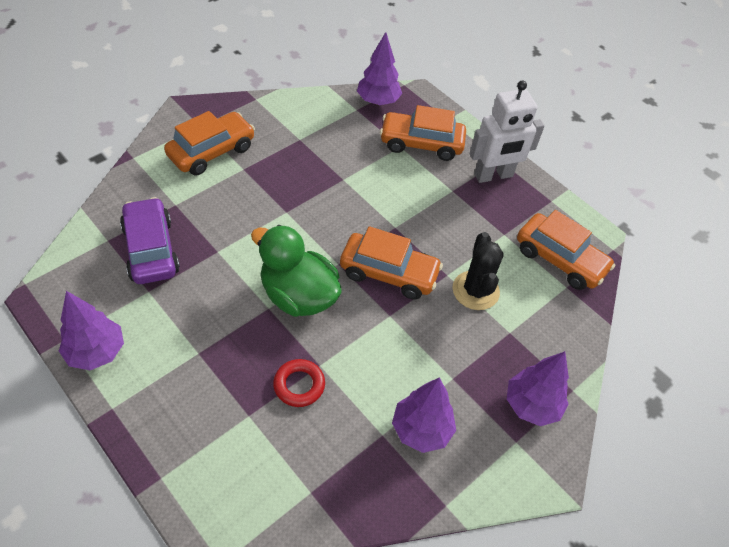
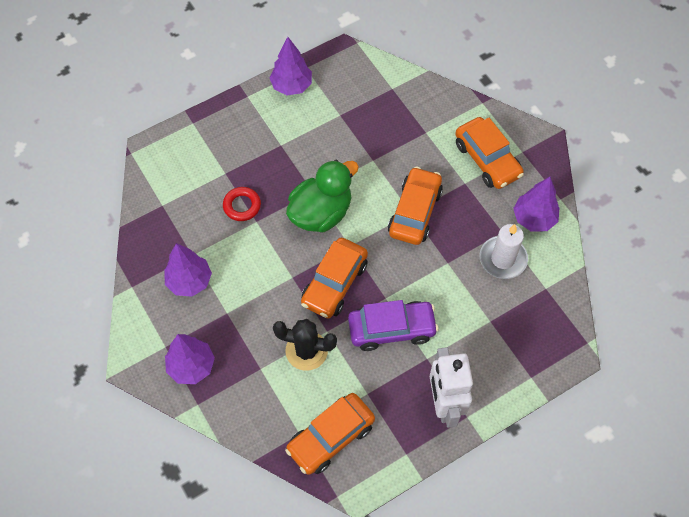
camera: 105 degrees right, 10 degrees up
purple car [120,197,180,284] -> purple car moved to [348,300,438,351]
purple tree [357,32,402,105] -> purple tree moved to [513,177,559,232]
orange car [380,105,466,161] -> orange car moved to [388,167,443,245]
none -> white candle [479,224,528,279]

